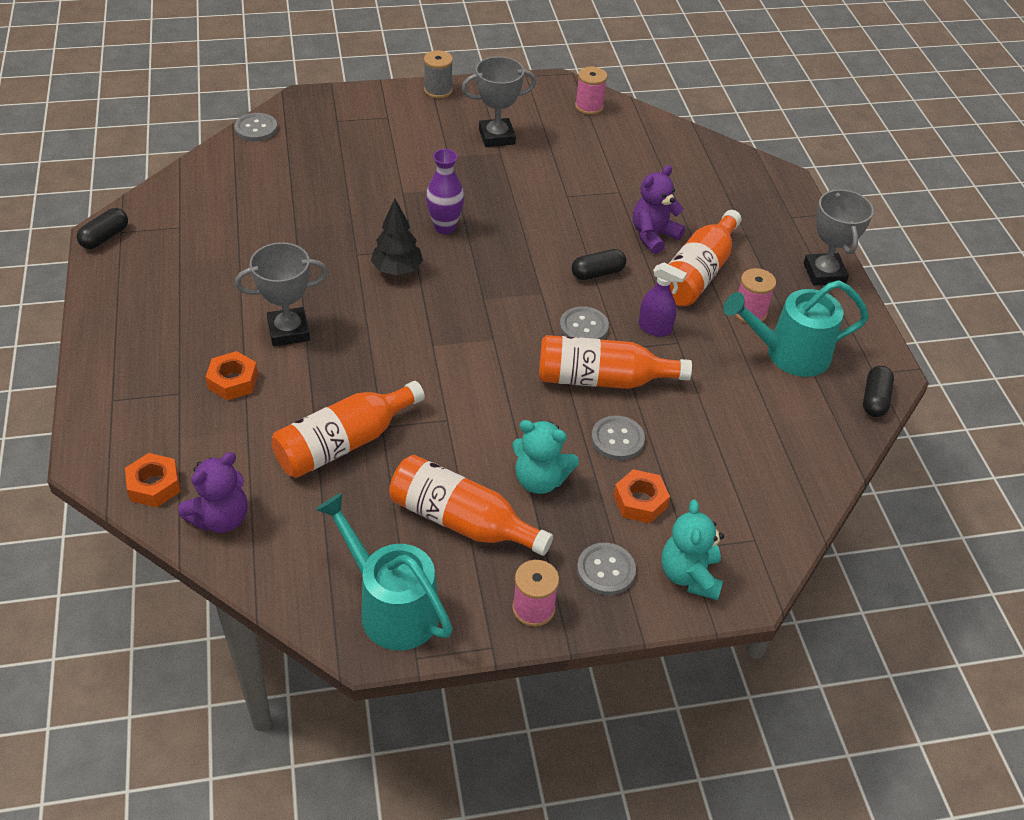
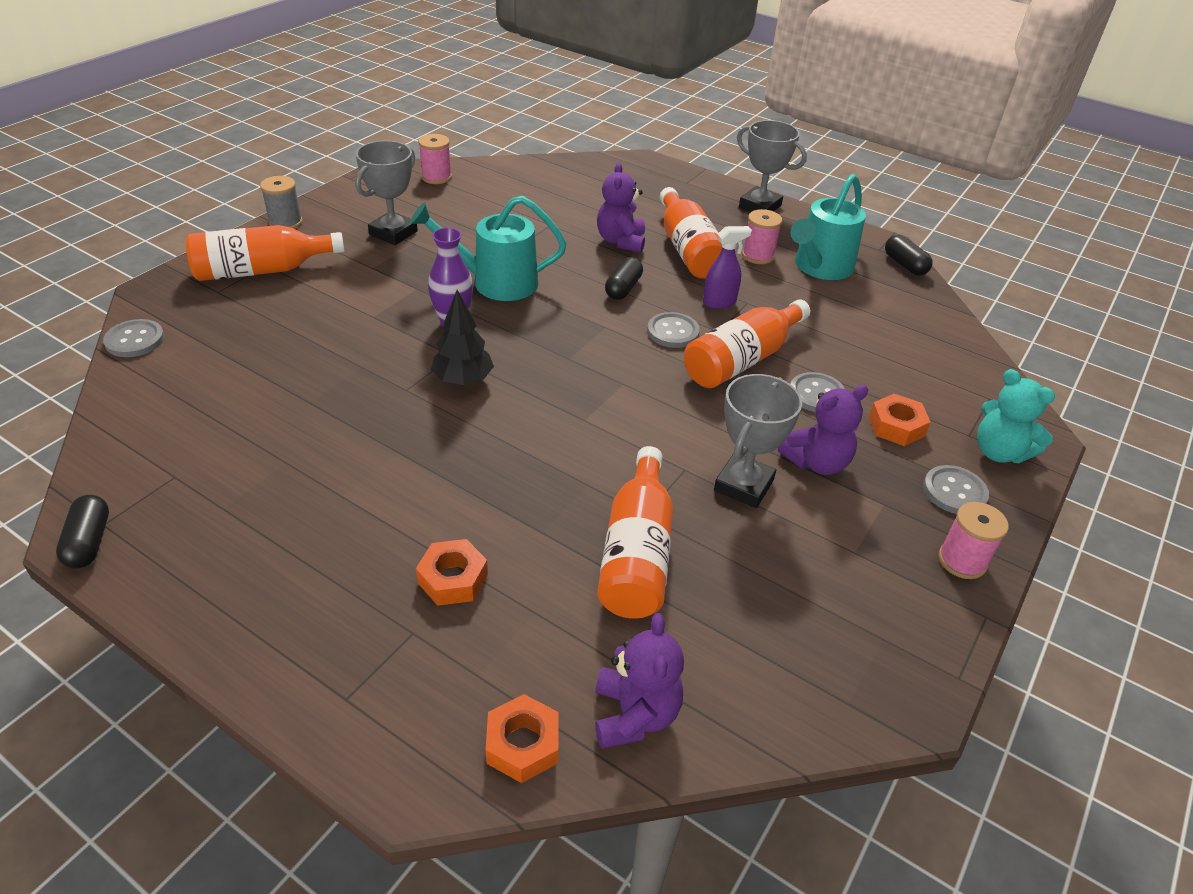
camera: 45 degrees left, 5 degrees down
grey trophy [235,242,328,346] -> grey trophy moved to [714,374,802,508]
turquoise watering can [316,493,453,650] -> turquoise watering can moved to [410,196,567,301]
orange bottle [389,455,553,556] -> orange bottle moved to [185,225,345,281]
turquoise teddy bear [512,420,579,494] -> purple teddy bear [778,385,868,475]

